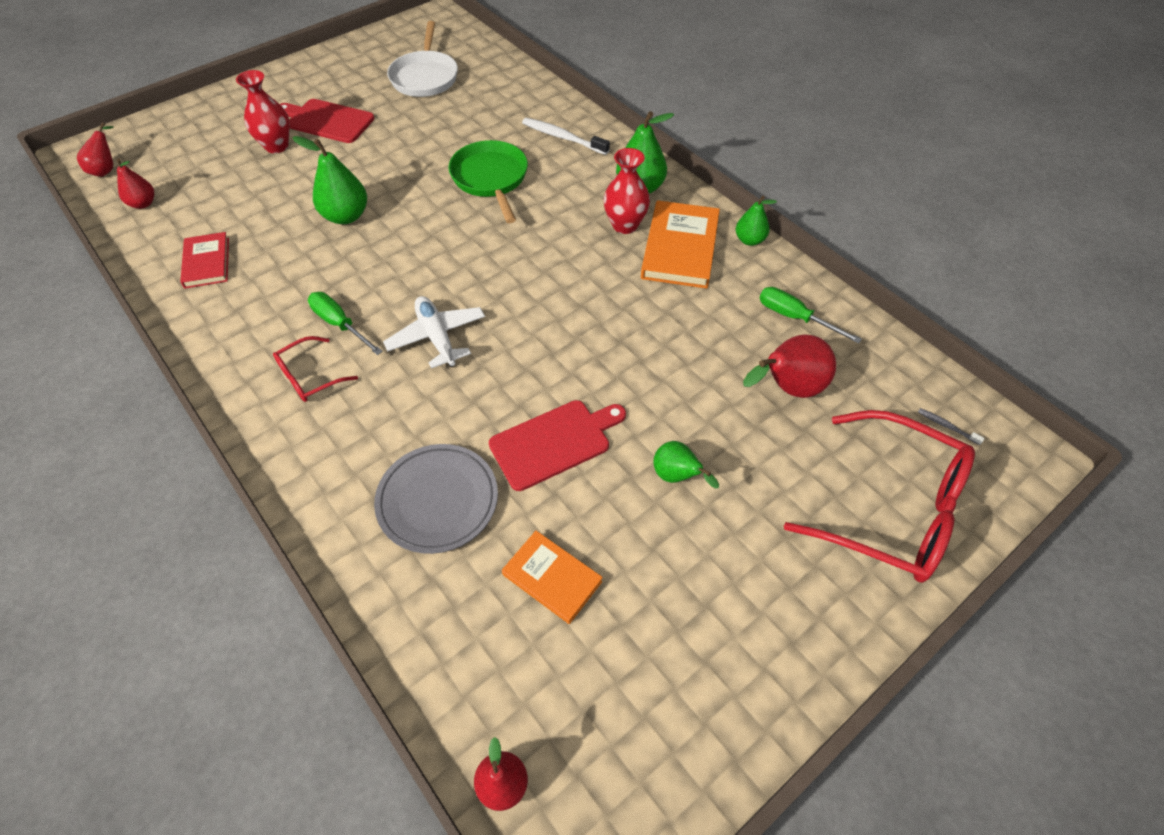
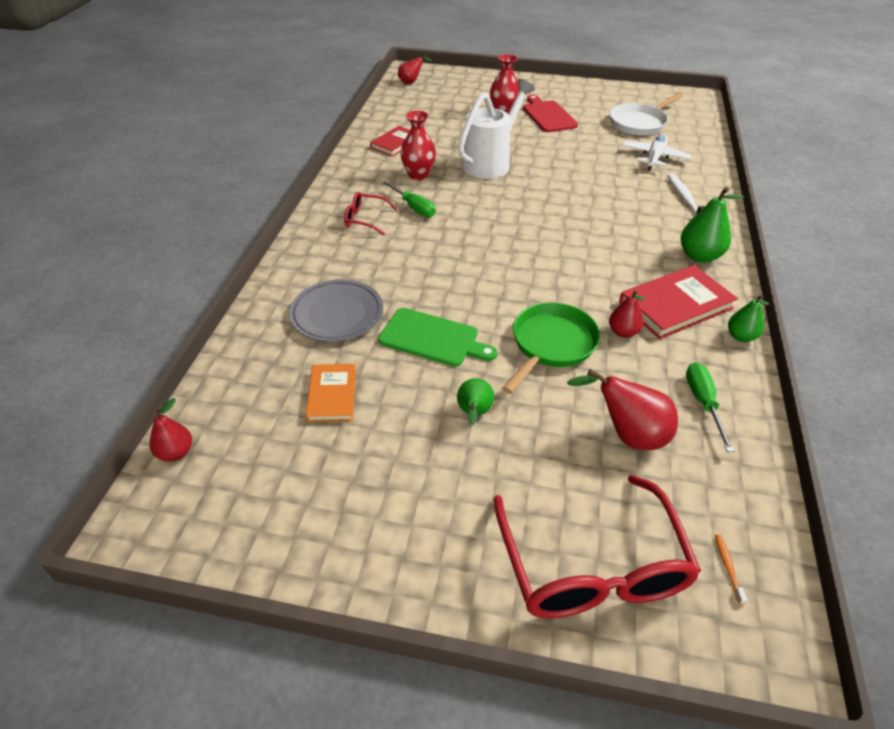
camera: 50 degrees right, 10 degrees down
red pear [116,158,154,209] -> red pear moved to [609,290,645,338]
green pear [292,136,367,224] -> white watering can [458,79,535,179]
green screwdriver [308,292,383,355] -> green screwdriver turned 135 degrees clockwise [380,179,436,217]
white plane [383,296,485,368] -> white plane moved to [622,134,692,170]
green pan [448,140,528,223] -> green pan moved to [502,303,600,394]
red cutting board [489,400,626,491] -> green cutting board [378,308,497,367]
red vase [603,148,650,234] -> red vase moved to [400,110,436,180]
orange book [641,200,720,289] -> red book [619,265,738,339]
grey toothbrush [918,408,985,445] -> orange toothbrush [715,534,747,605]

